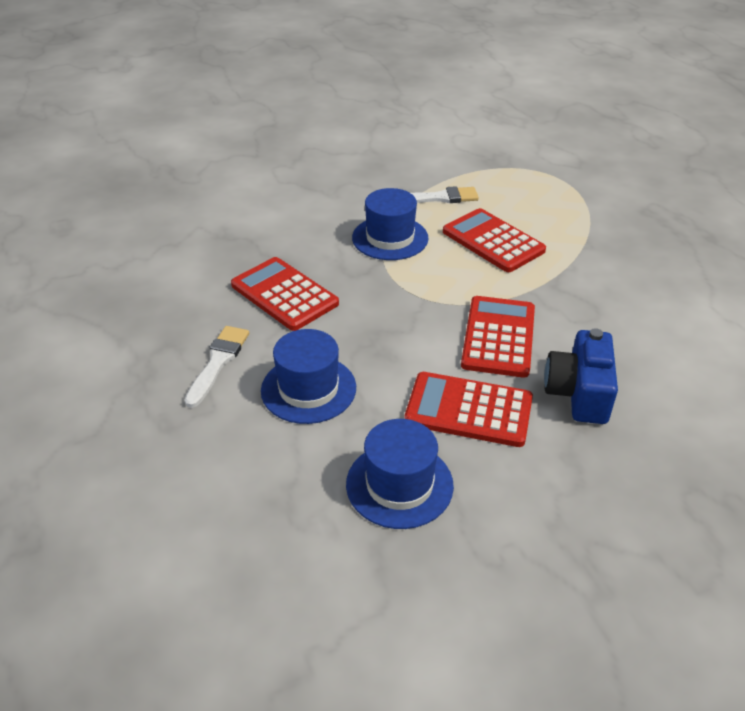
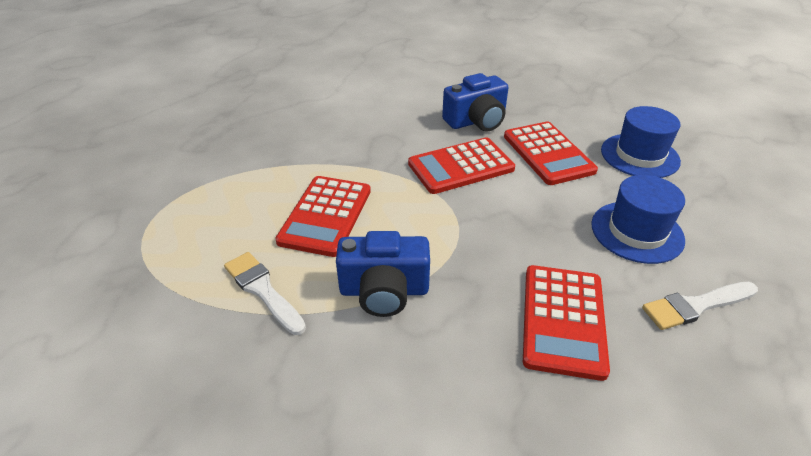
camera: 125 degrees left, 0 degrees up
blue hat [352,188,428,260] -> blue camera [336,231,430,317]

